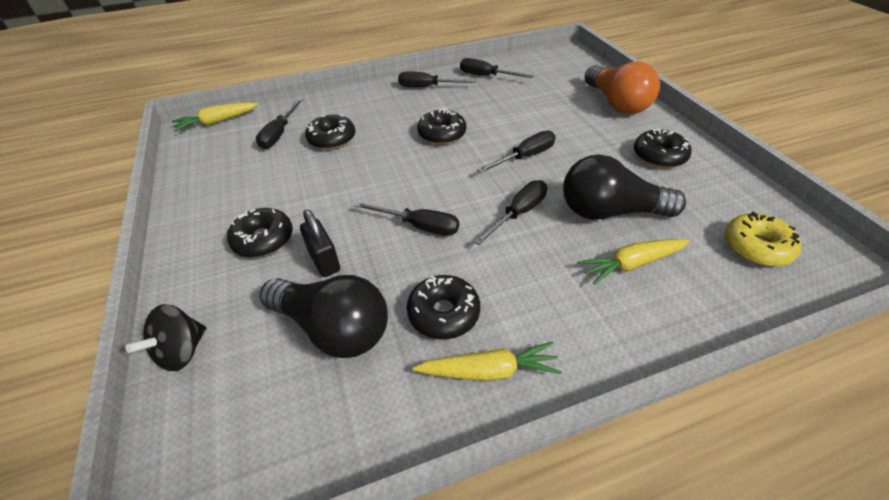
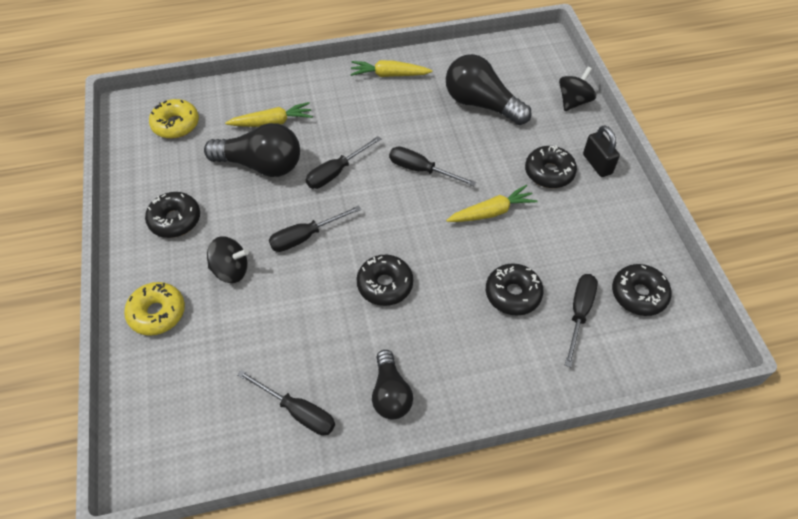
camera: 175 degrees left, 10 degrees up
yellow carrot [172,102,258,132] -> yellow carrot moved to [446,185,538,222]
black padlock [300,209,340,277] -> black padlock moved to [583,125,620,177]
black screwdriver [398,71,476,87] -> black light bulb [372,350,413,419]
black donut [407,275,480,339] -> black donut moved to [612,264,672,316]
orange light bulb [585,61,660,114] -> yellow donut [124,282,185,336]
none -> black spinning top [207,236,249,283]

